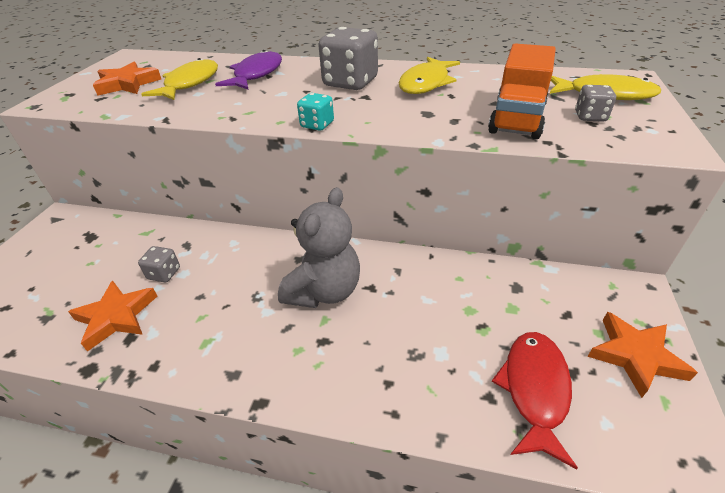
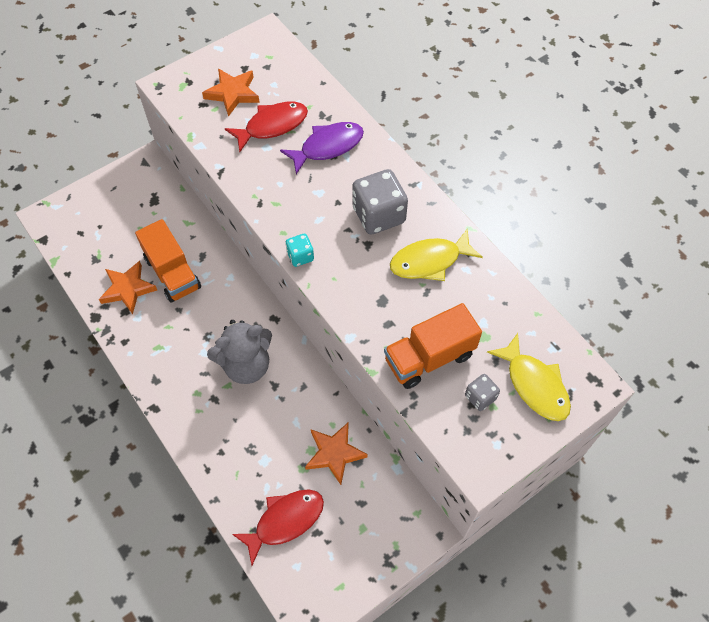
camera: 40 degrees right, 20 degrees up
grey dice [138,246,180,282] -> orange truck [135,219,201,302]
yellow fish [142,58,218,100] -> red fish [225,102,308,153]
orange star [587,312,698,398] -> orange star moved to [305,423,368,485]

